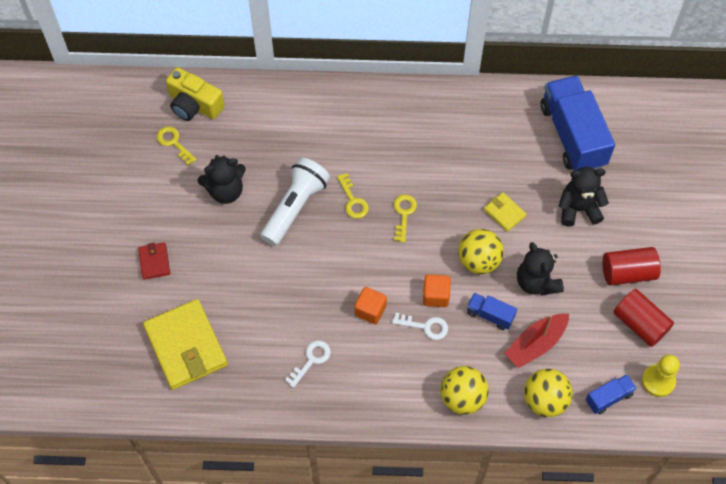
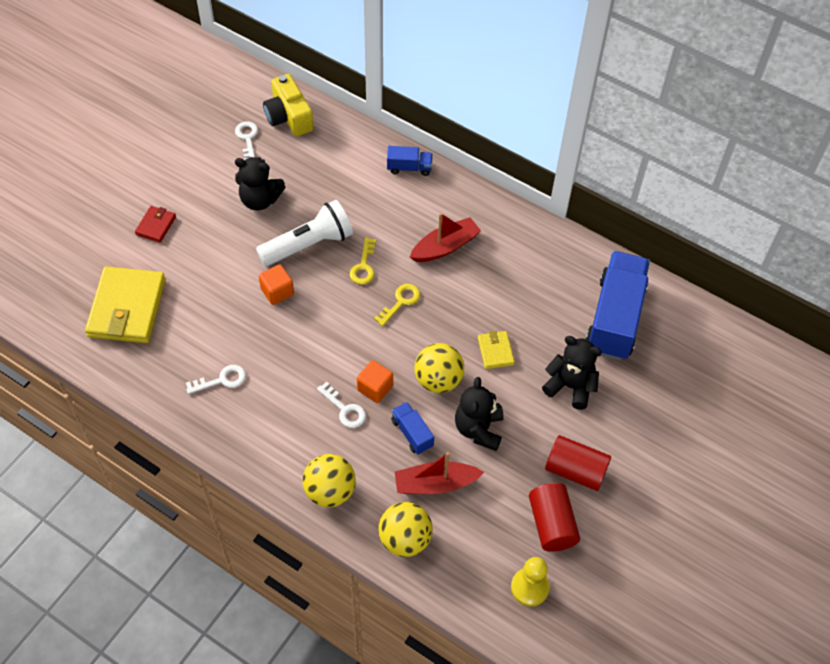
camera: 30 degrees right, 5 degrees down
yellow key [157,126,197,165] -> white key [235,121,258,160]
orange cube [354,287,387,324] -> orange cube moved to [259,264,294,305]
blue truck [586,374,637,414] -> blue truck moved to [387,146,433,176]
none -> red boat [410,213,481,262]

